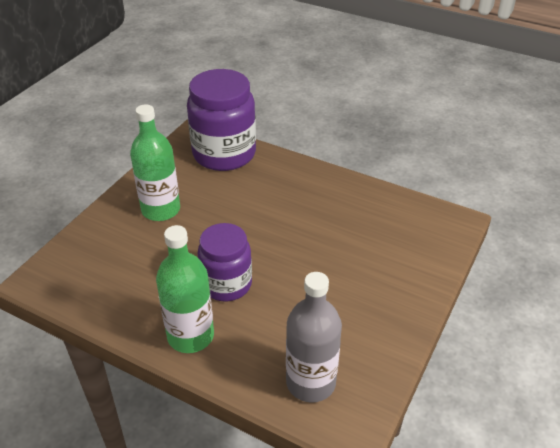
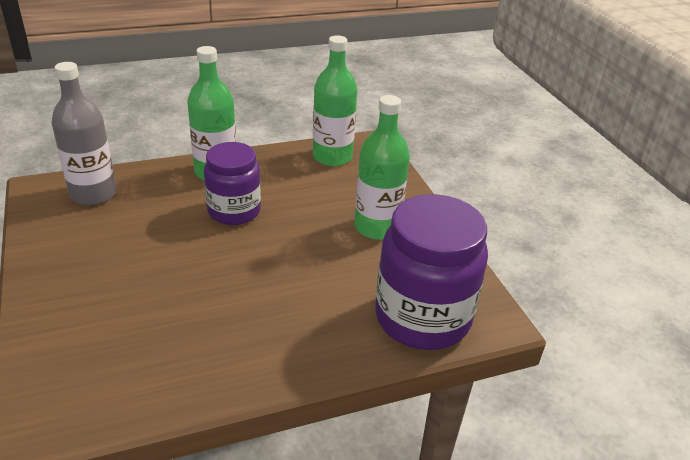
camera: 130 degrees right, 5 degrees down
none -> green bottle [313,35,357,166]

